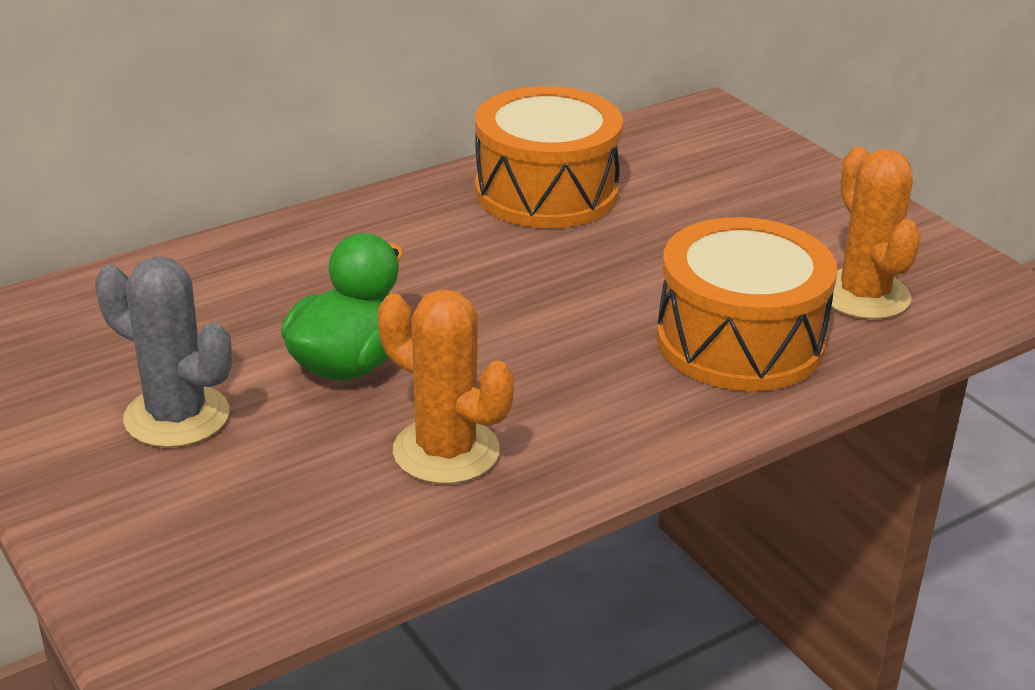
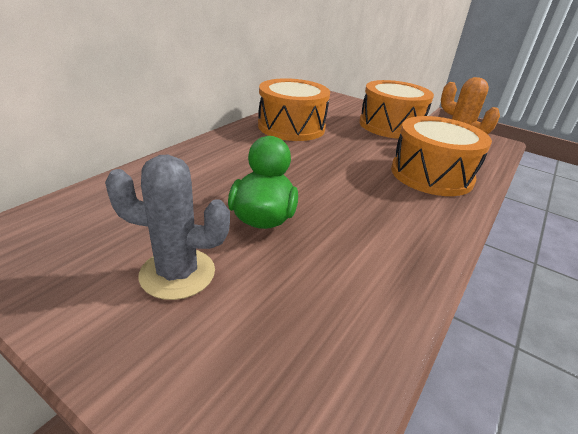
camera: 25 degrees left, 0 degrees up
orange cactus [378,289,514,484] -> none
none -> orange drum [359,80,434,139]

